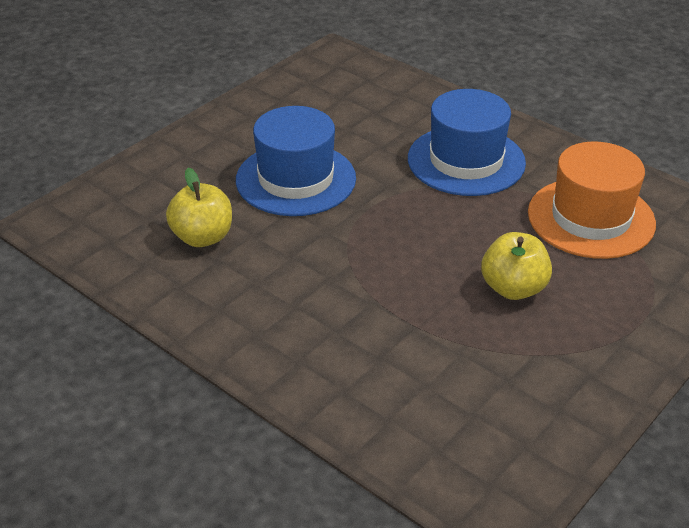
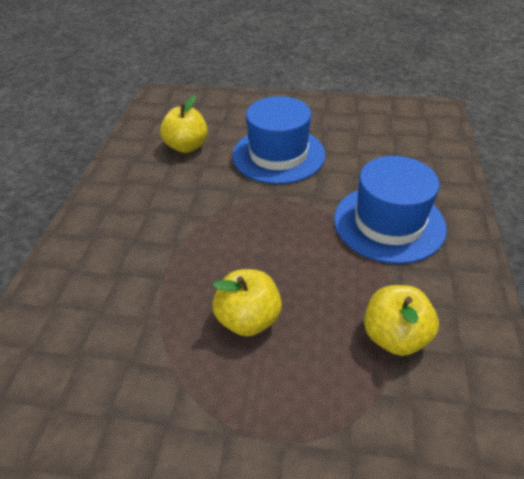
camera: 60 degrees right, 5 degrees up
orange hat [528,142,656,259] -> yellow apple [364,285,439,356]

